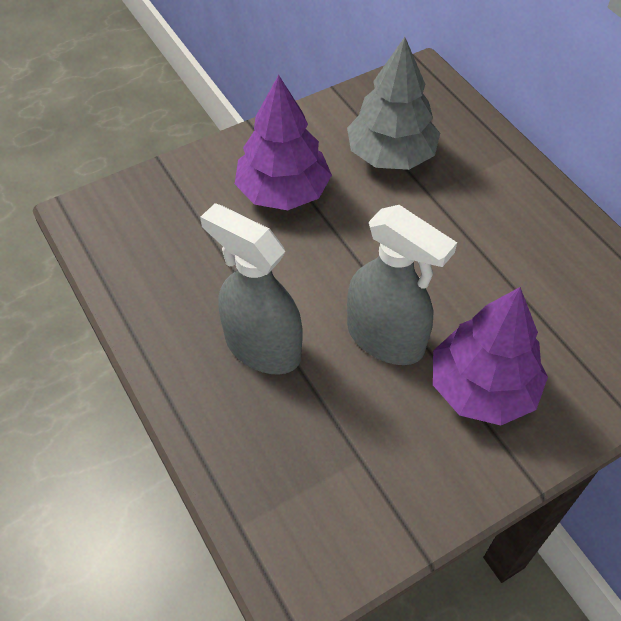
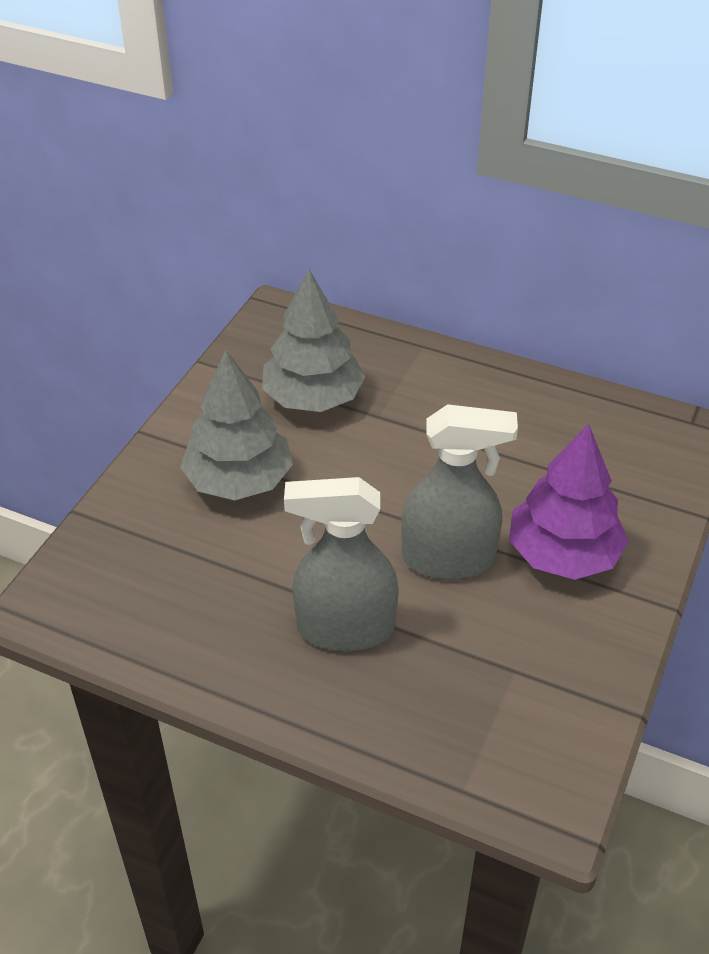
camera: 35 degrees left, 10 degrees down
purple tree [235,75,332,210] -> grey tree [180,350,293,500]

